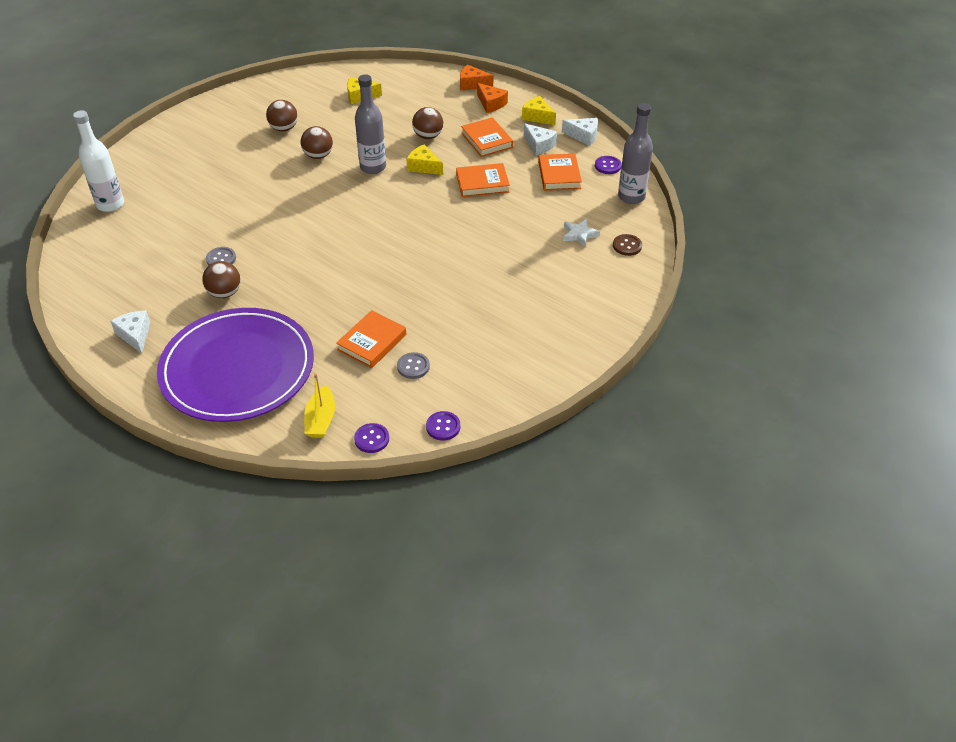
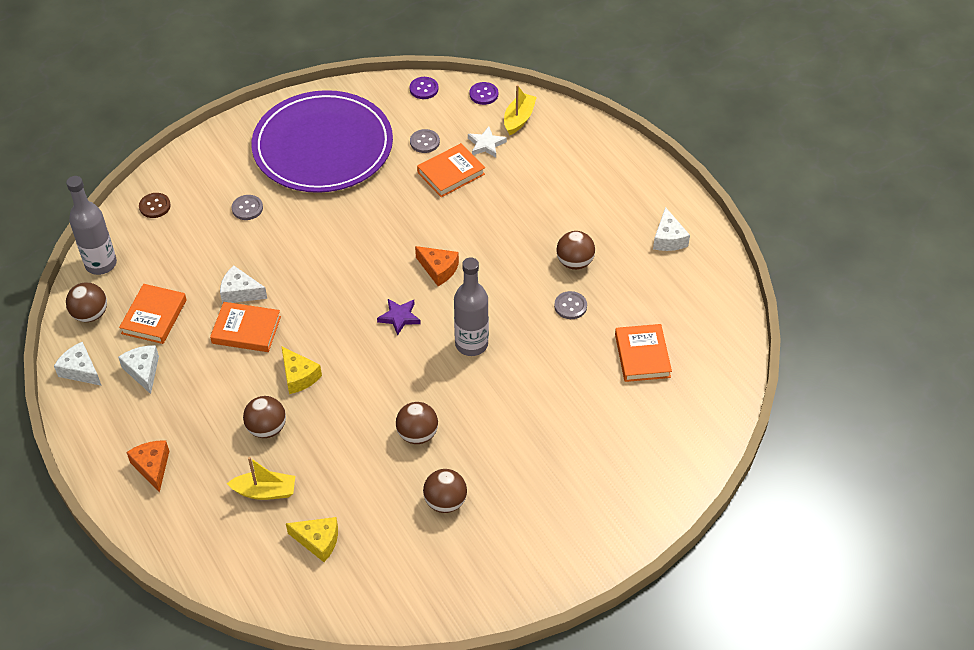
camera: 160 degrees left, 5 degrees up
white bottle [73,110,124,212] -> none
purple plate [157,308,314,422] -> purple plate moved to [252,90,393,193]
grey bottle [355,74,386,174] -> grey bottle moved to [454,257,489,356]
orange cheese [460,64,493,90] -> orange cheese moved to [415,246,459,286]
orange book [461,117,513,157] -> orange book moved to [615,324,672,382]
yellow cheese [522,96,556,125] -> none
white star [563,219,600,247] -> white star moved to [468,126,507,158]
purple button [595,156,622,174] -> brown ball [66,282,107,322]
none -> white cheese [220,265,267,304]
none -> yellow boat [227,457,295,500]
none -> grey button [232,195,263,220]
none -> purple star [377,299,421,336]

